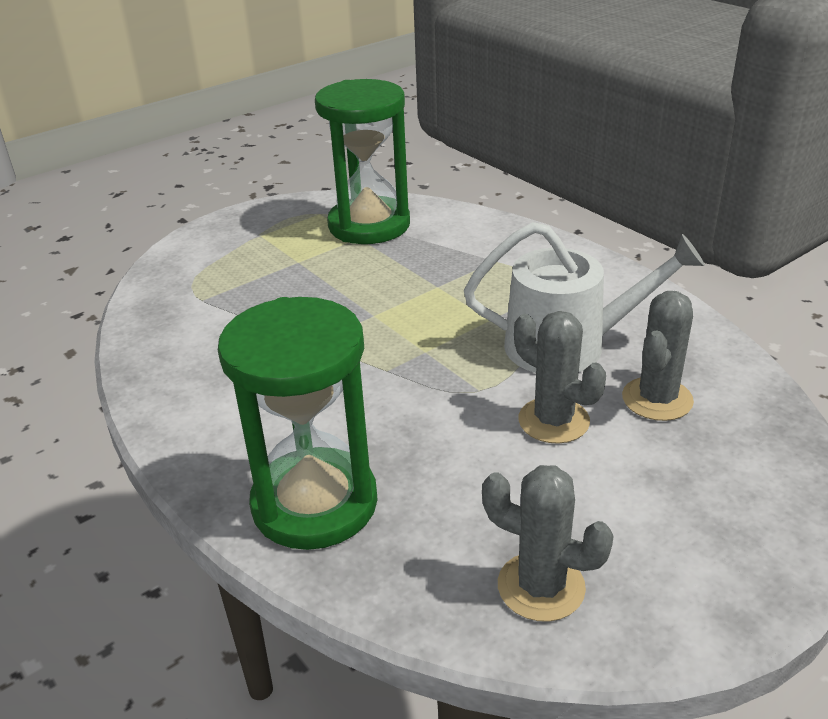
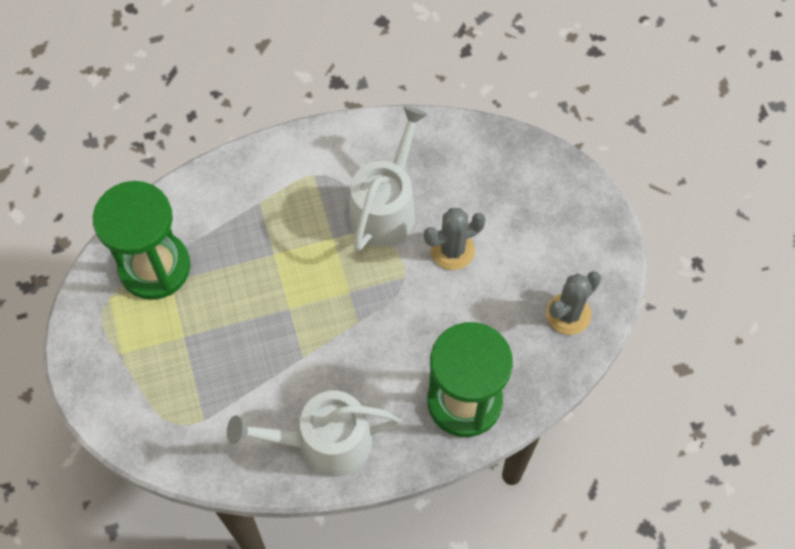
camera: 70 degrees left, 30 degrees up
grey cactus [622,291,694,421] -> none
none -> white watering can [227,391,402,477]

